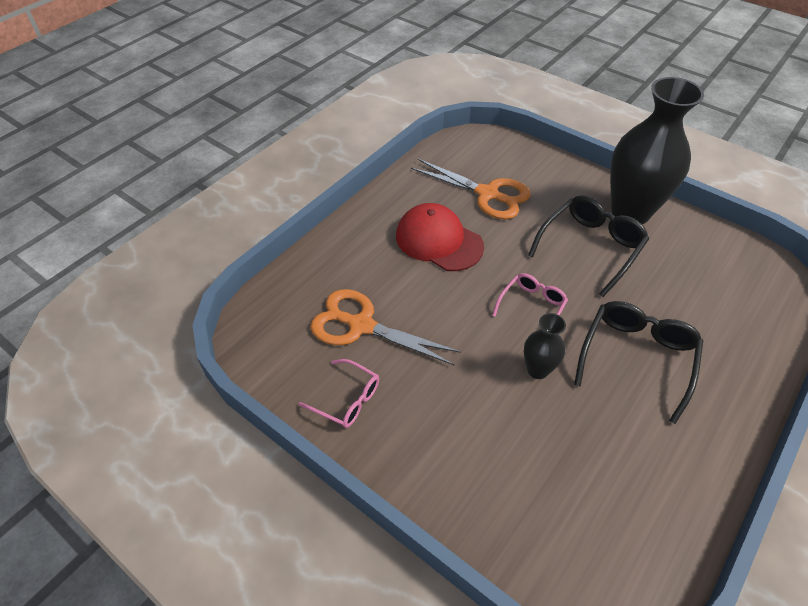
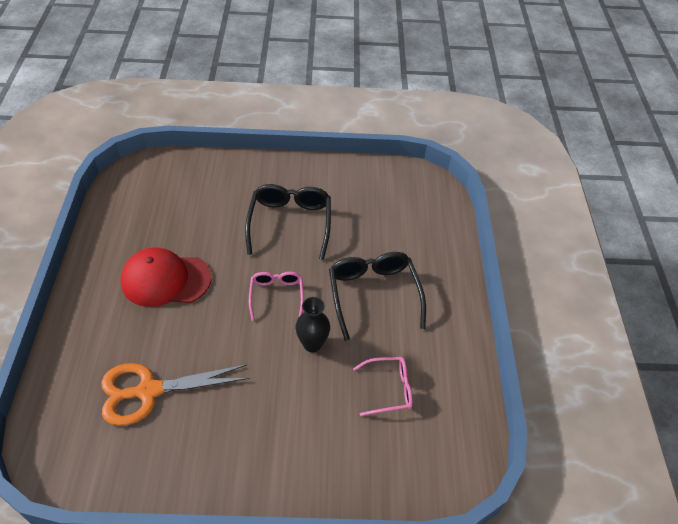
camera: 40 degrees left, 0 degrees up
pink glasses [298,359,379,428] -> pink glasses moved to [353,357,413,416]
orange scissors [411,159,531,219] -> none
black vase [610,77,704,224] -> none

